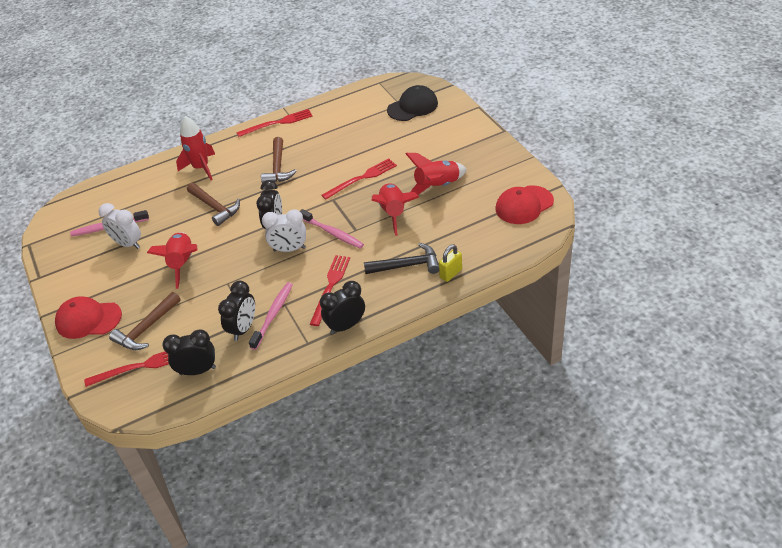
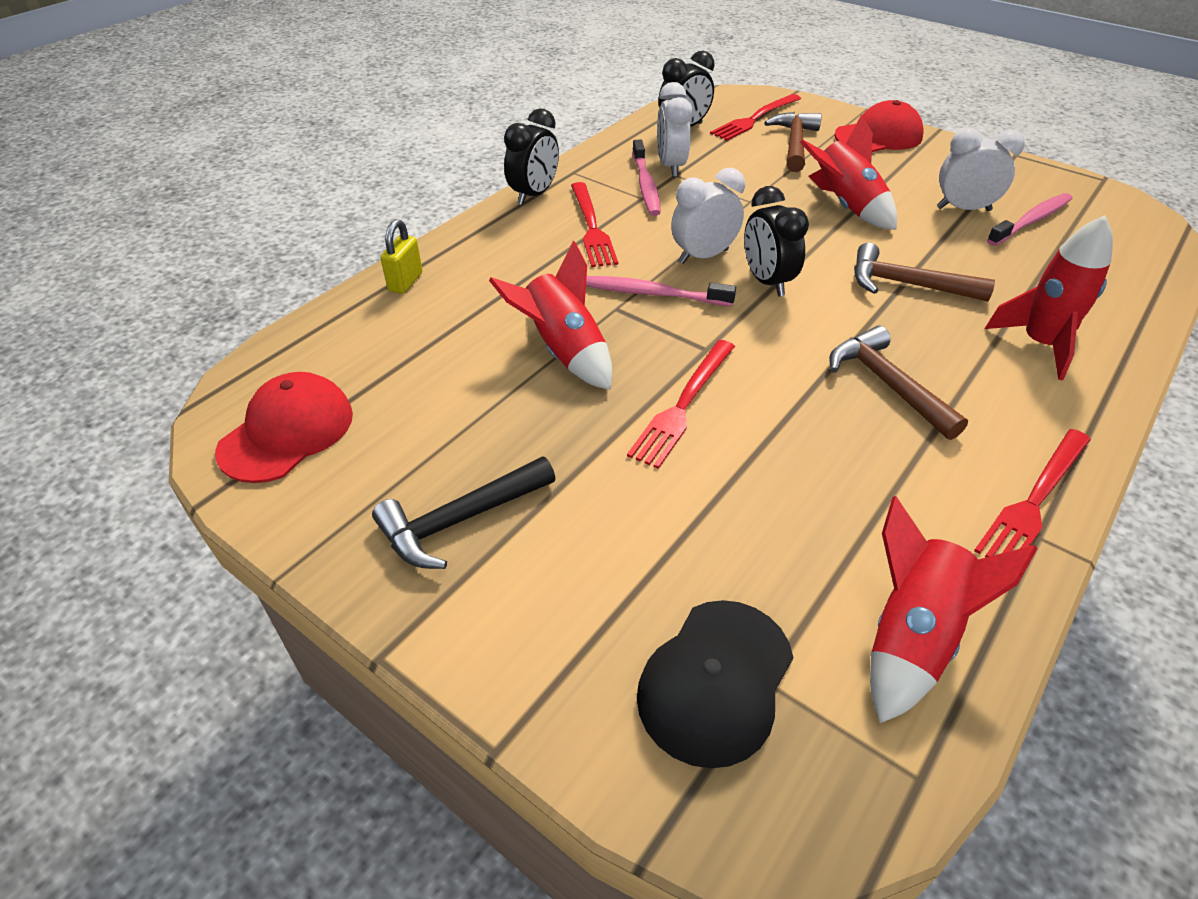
camera: 150 degrees right, 0 degrees up
black clock [218,281,255,341] -> white clock [657,82,693,177]
black hammer [364,243,439,274] -> black hammer moved to [372,456,555,569]
red rocket [405,153,467,195] -> red rocket moved to [870,496,1038,723]

